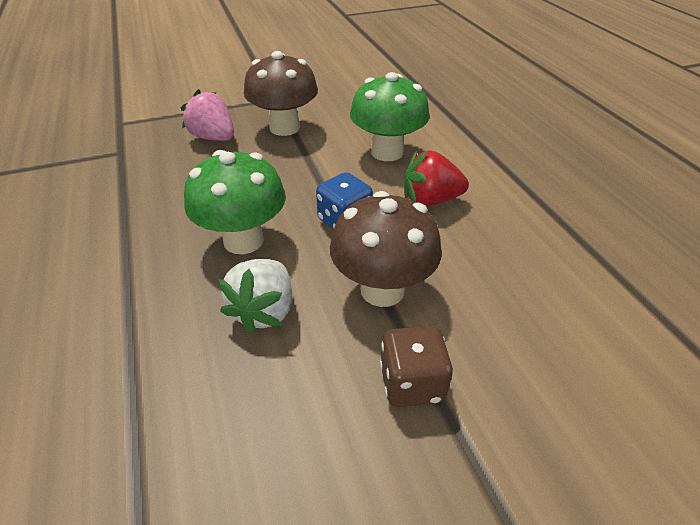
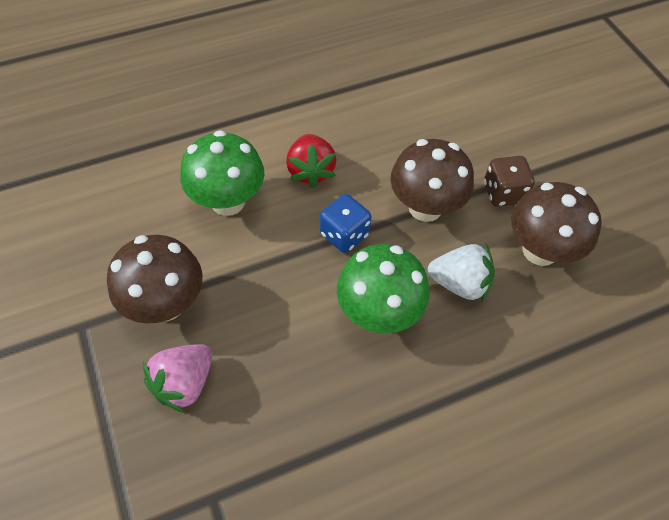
camera: 95 degrees left, 15 degrees up
none -> brown mushroom [511,182,602,266]

